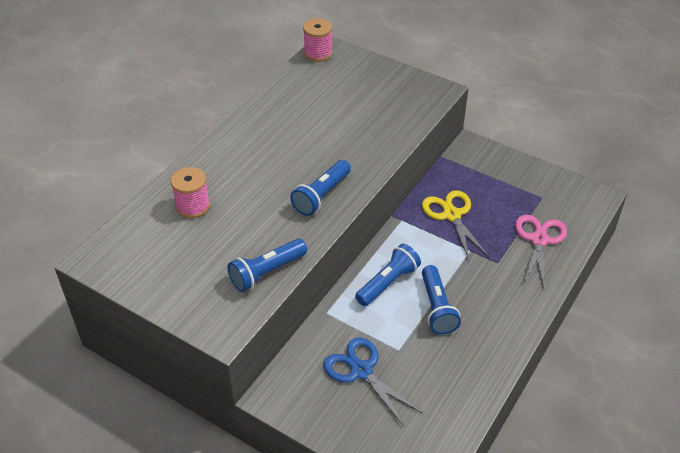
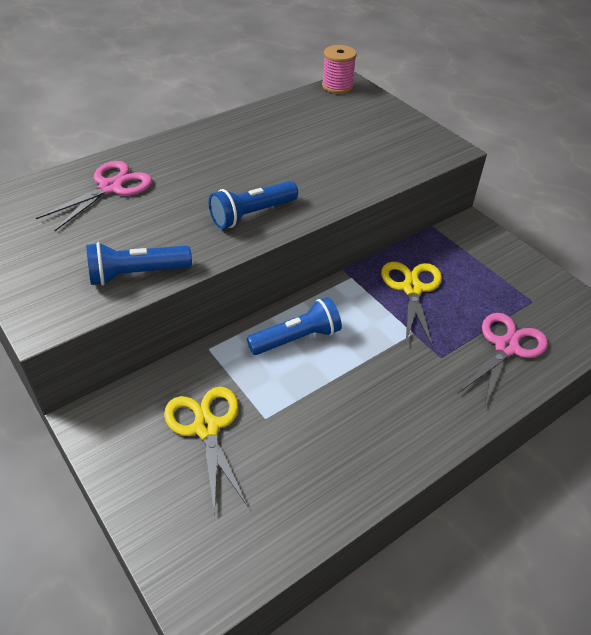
camera: 20 degrees right, 0 degrees up
pink spool [171,167,210,218] -> pink scissors [36,161,152,231]
blue scissors [324,337,422,426] -> yellow scissors [164,387,248,515]
blue flashlight [422,265,461,334] -> none

